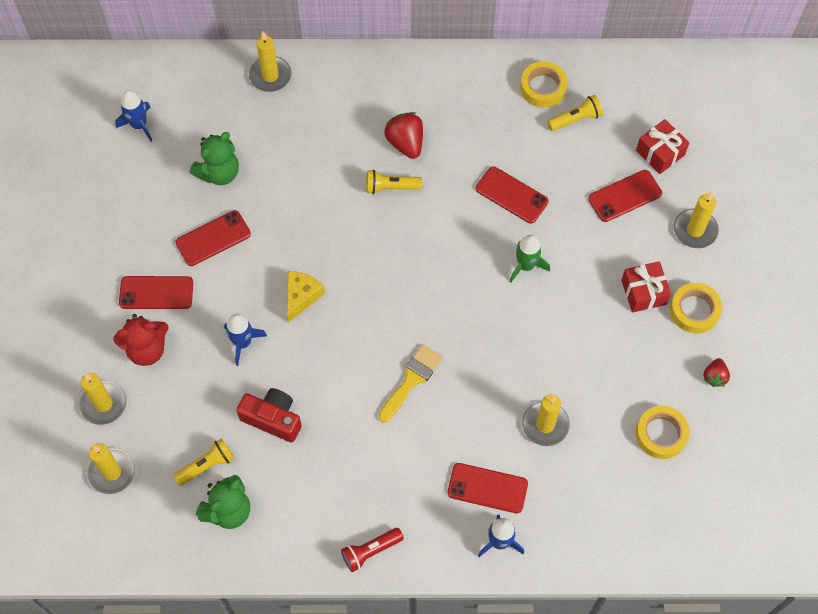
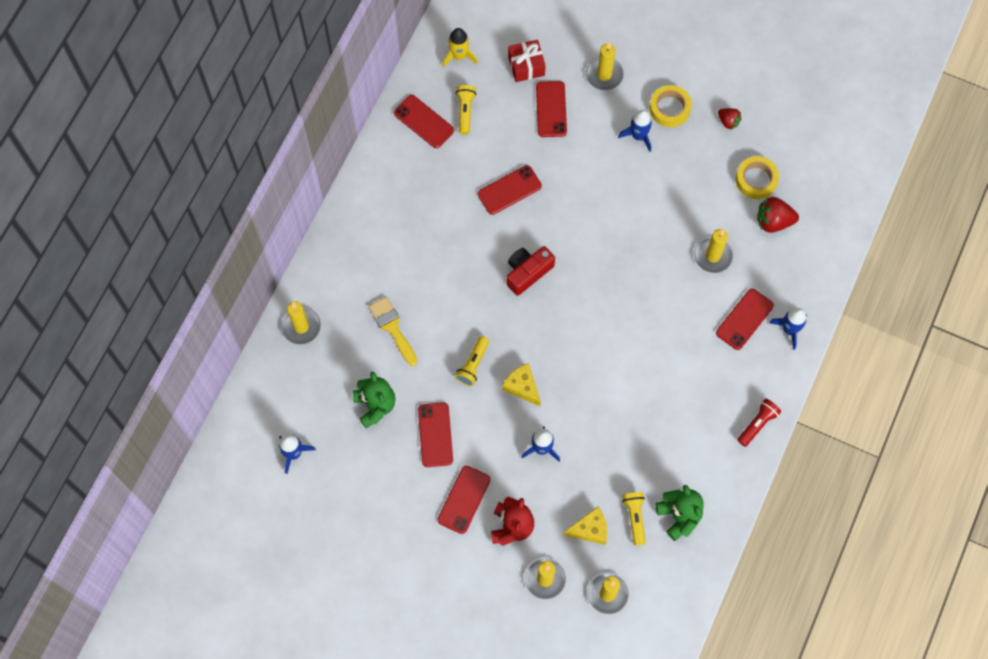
camera: 65 degrees left, 5 degrees up
red camera [236,388,302,443] -> red camera moved to [507,246,555,296]
red flashlight [341,528,404,572] -> red flashlight turned 135 degrees counterclockwise [737,399,781,447]
yellow flashlight [366,170,422,194] -> yellow flashlight moved to [455,336,489,386]
yellow brush [379,344,443,423] -> yellow brush moved to [369,297,417,366]
red strawberry [384,112,423,159] -> red strawberry moved to [757,197,799,233]
green rocket [509,235,550,282] -> none
yellow tape [520,61,568,108] -> red phone [394,95,454,148]
red gift [621,261,671,313] -> blue rocket [618,110,652,152]
none -> yellow rocket [442,28,478,67]
none -> yellow cheese [563,507,607,545]

